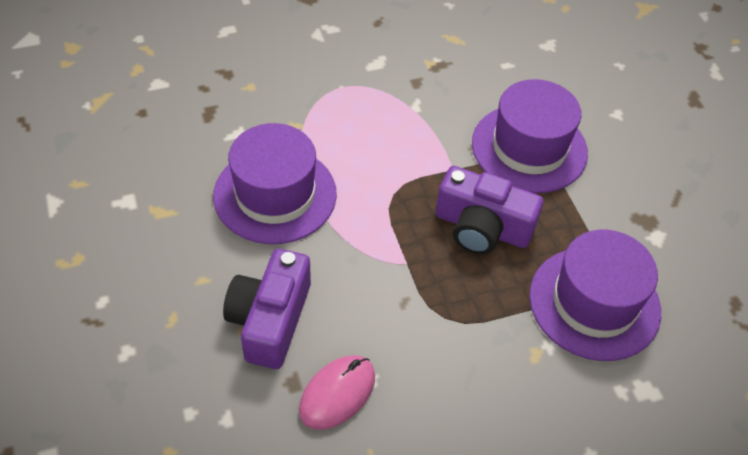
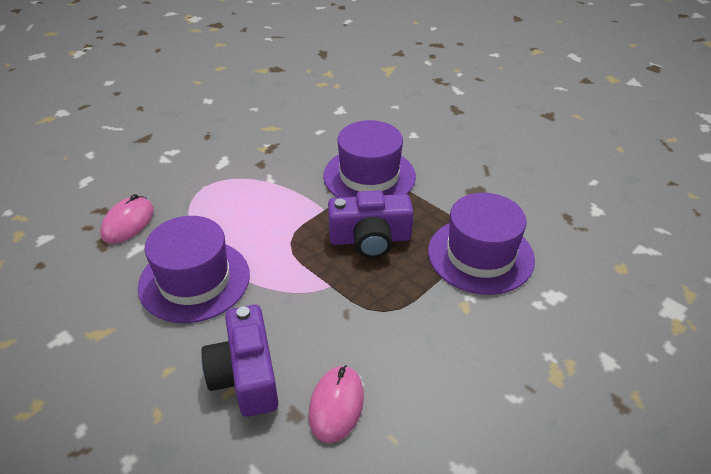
camera: 25 degrees left, 10 degrees down
none -> pink mouse [100,194,154,244]

